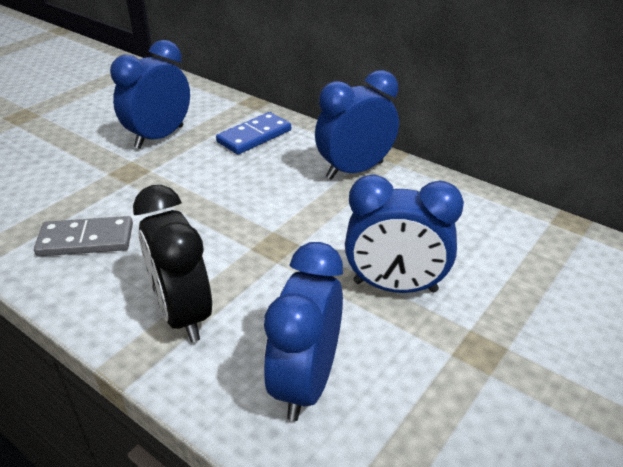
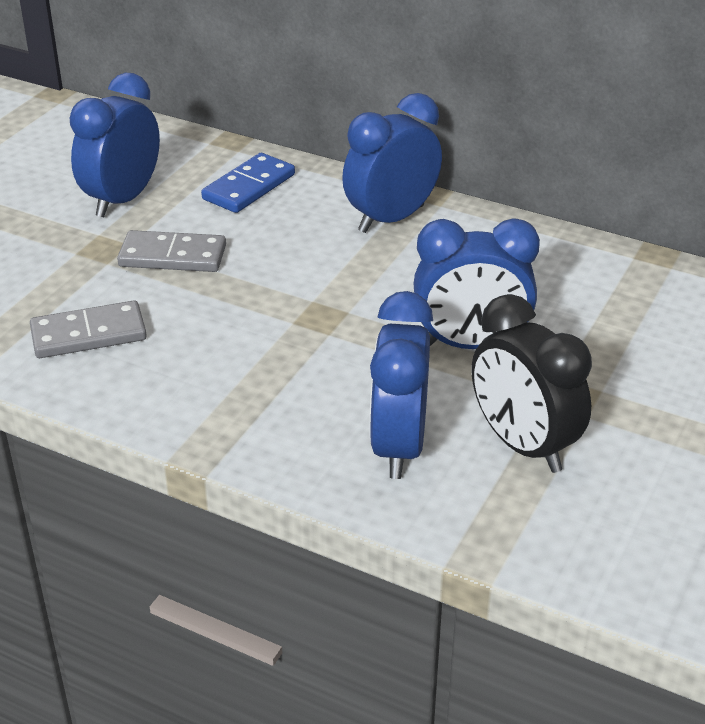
camera: 10 degrees left, 0 degrees up
black clock [133,185,212,342] -> black clock moved to [472,294,592,473]
none -> grey domino [117,230,226,272]

